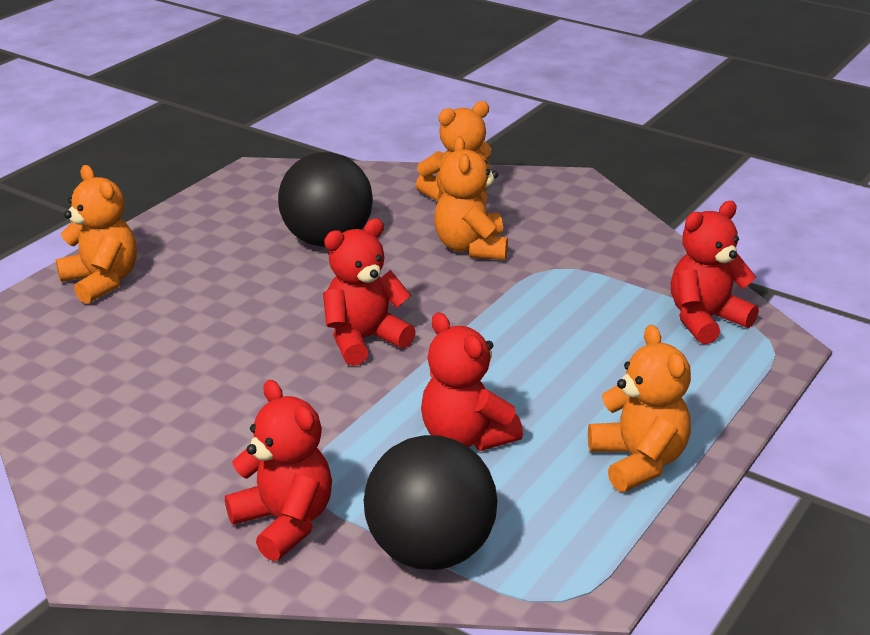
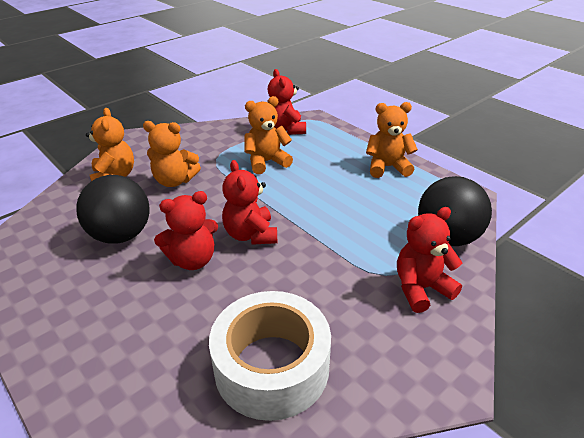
camera: 75 degrees left, 5 degrees up
orange teddy bear [56,165,137,304] -> orange teddy bear moved to [244,96,293,174]
red teddy bear [421,312,523,451] -> red teddy bear moved to [154,191,218,270]
none -> white tape [209,291,331,421]

